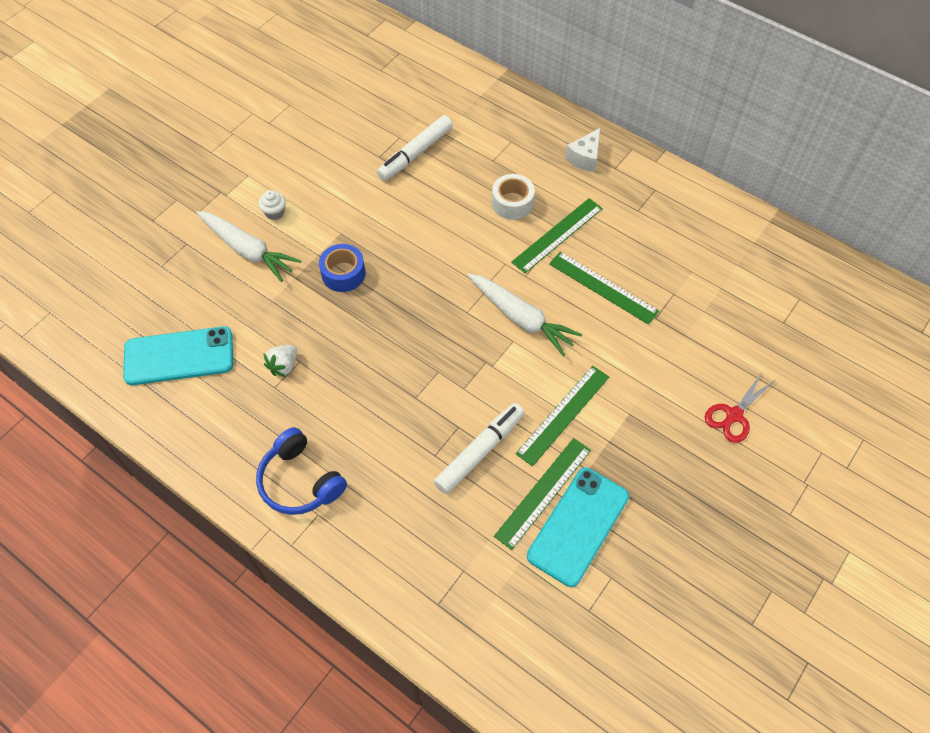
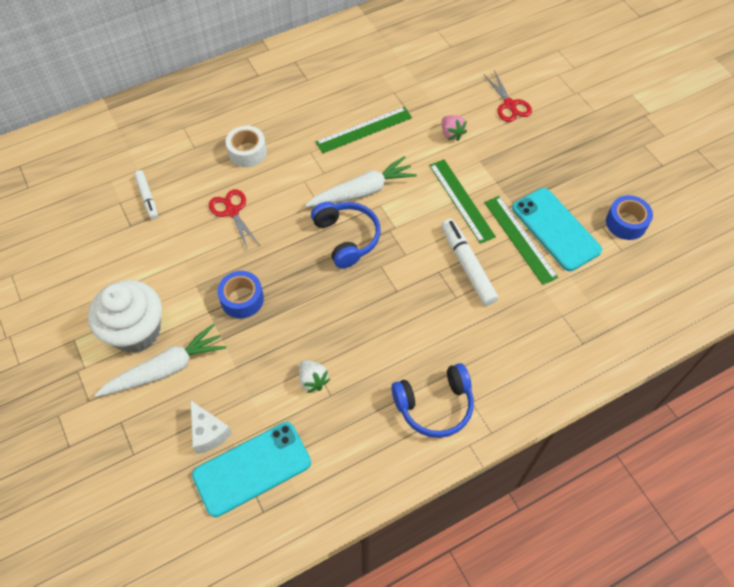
camera: 65 degrees left, 0 degrees up
turquoise phone [123,326,233,385] -> turquoise phone turned 45 degrees clockwise [192,422,311,517]
white cupcake [258,190,286,220] -> white cupcake [88,280,162,353], size x2.48
white marker [377,115,453,181] -> white marker [134,170,158,219], size x0.62
green ruler [511,198,603,273] -> none
white cheese [565,128,600,172] -> white cheese moved to [190,400,232,454]
none -> red scissors [209,189,259,251]
none -> blue headphones [311,202,381,269]
none -> pink strawberry [442,115,467,141]
none -> blue tape [606,195,653,240]

